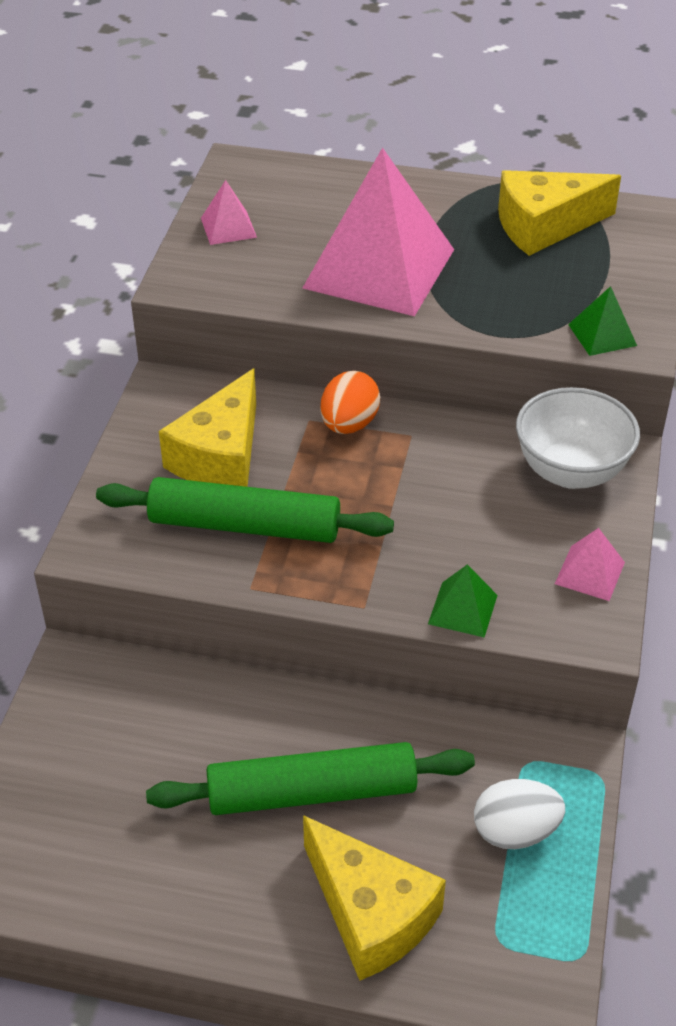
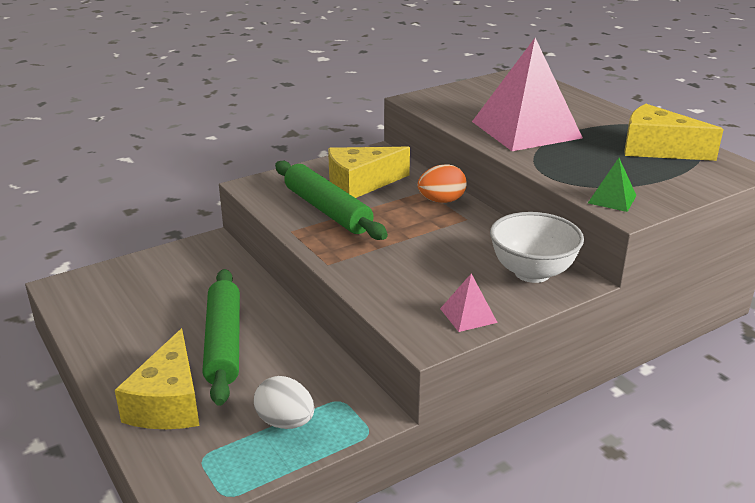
camera: 45 degrees right, 15 degrees down
green rolling pin [146,742,475,815] -> green rolling pin turned 45 degrees clockwise [202,269,240,406]
pink pyramid [201,180,257,245] -> none
green pyramid [428,564,497,638] -> none

